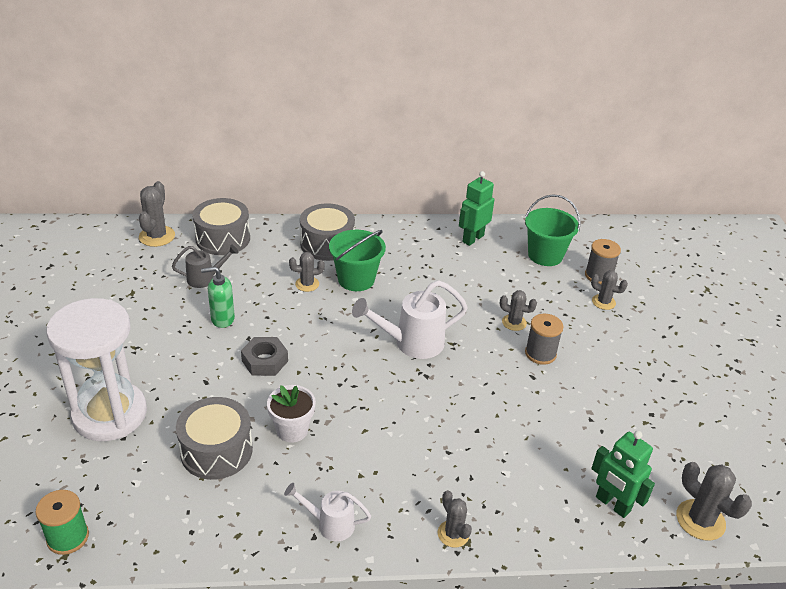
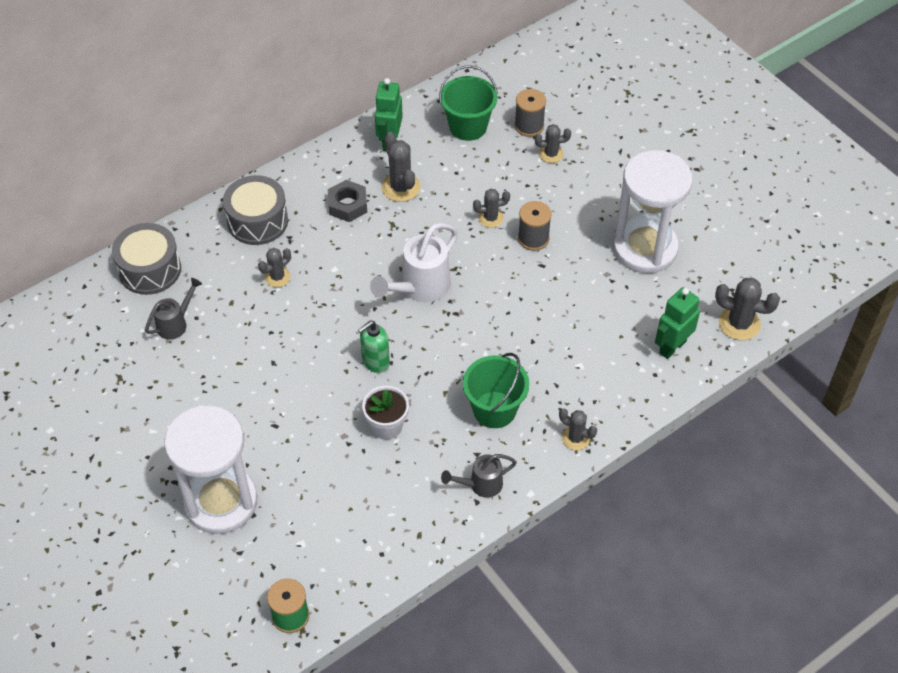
camera: 30 degrees left, 15 degrees up
grey cactus [139,181,175,247] -> grey cactus moved to [381,132,420,202]
grey drum [176,397,253,480] -> none
green soap dispenser [201,267,235,328] -> green soap dispenser moved to [358,321,390,373]
grey nut [241,337,288,376] -> grey nut moved to [328,180,367,222]
white watering can [284,483,371,541] -> grey watering can [441,454,517,498]
green bucket [329,230,386,291] -> green bucket moved to [463,353,529,428]
green robot [591,431,655,518] -> green robot turned 120 degrees clockwise [655,287,700,359]
none -> white hourglass [613,150,693,273]

